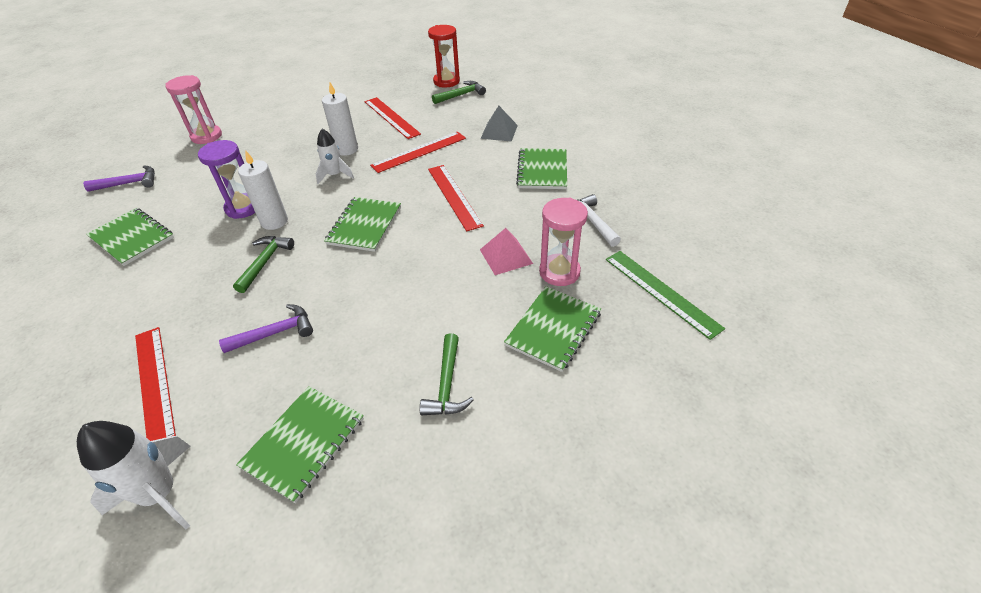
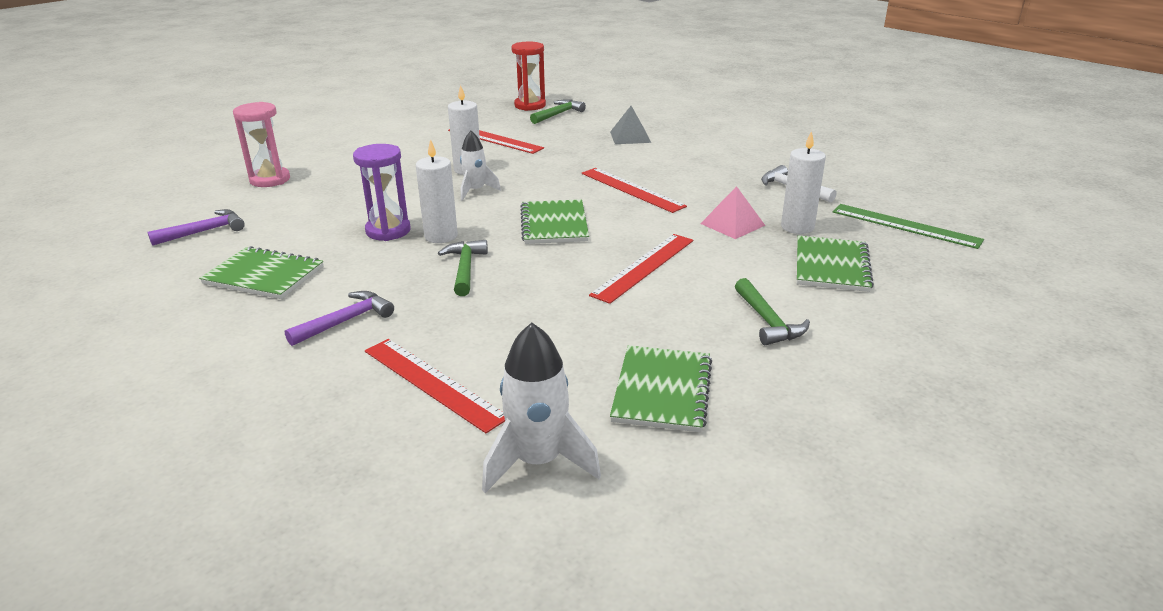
camera: 20 degrees left, 15 degrees down
purple hammer [219,304,313,353] -> purple hammer moved to [285,291,394,346]
red ruler [370,132,466,173] -> red ruler moved to [589,234,693,304]
green notebook [516,148,567,189] -> none
pink hourglass [539,197,588,286] -> white candle [781,131,826,234]

